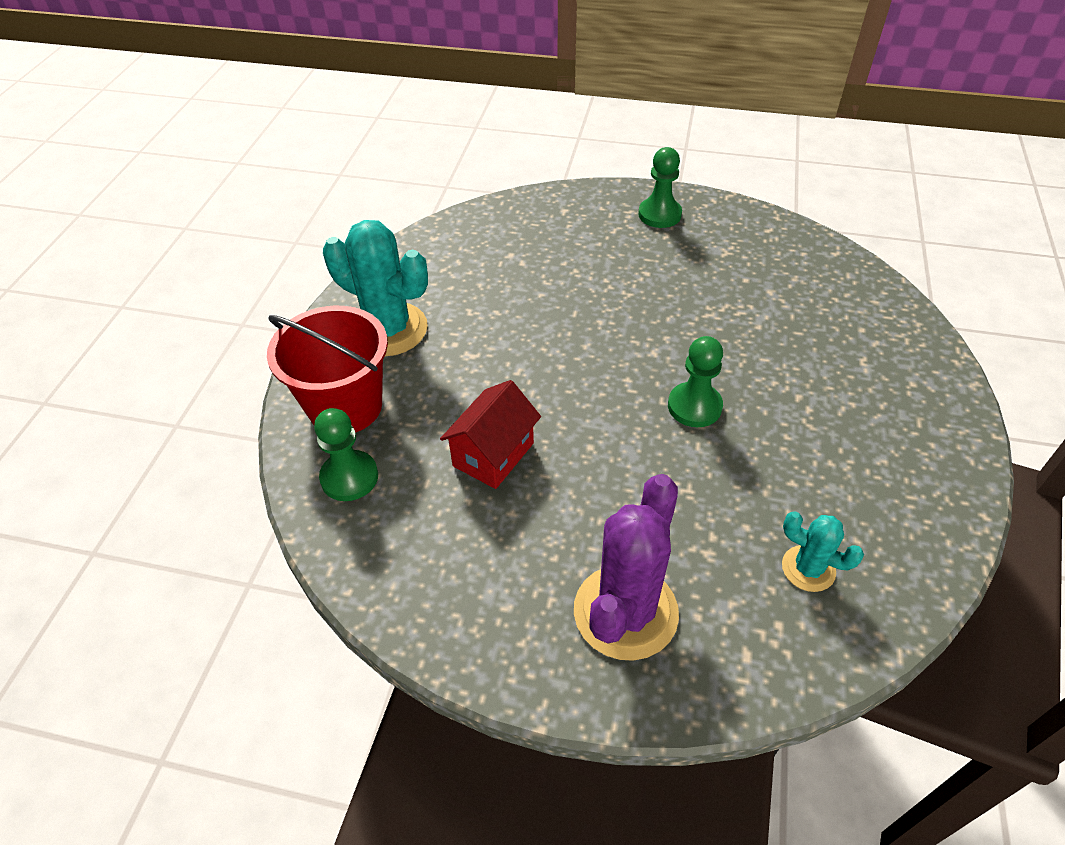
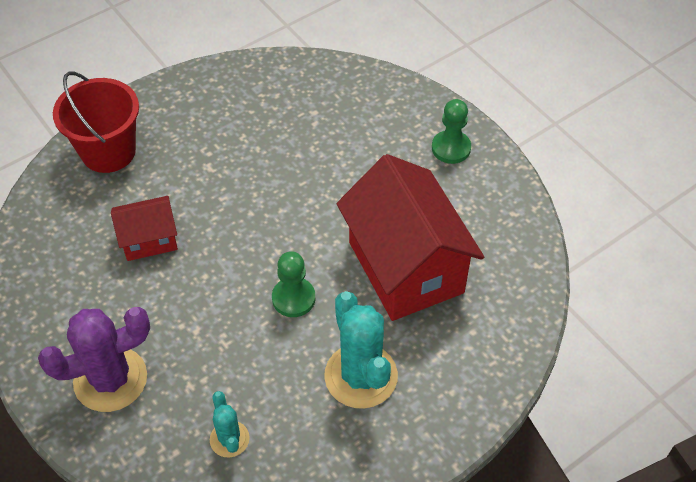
camera: 40 degrees right, 5 degrees up
green pawn [314,408,378,501] -> none
turquoise cactus [323,220,428,356] -> turquoise cactus moved to [324,291,398,409]
none -> red house [337,154,484,321]

